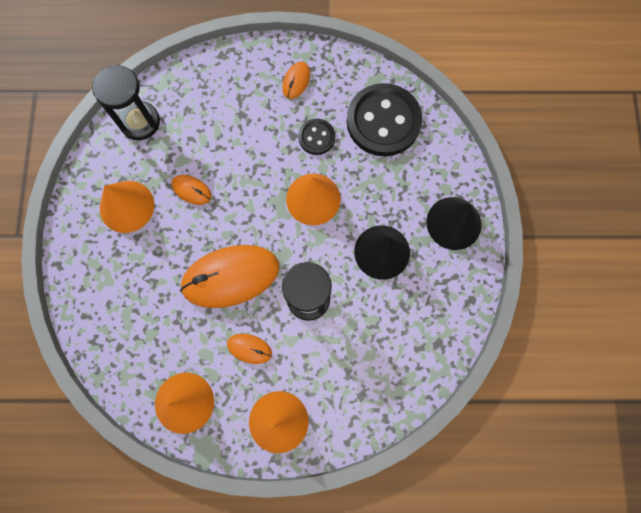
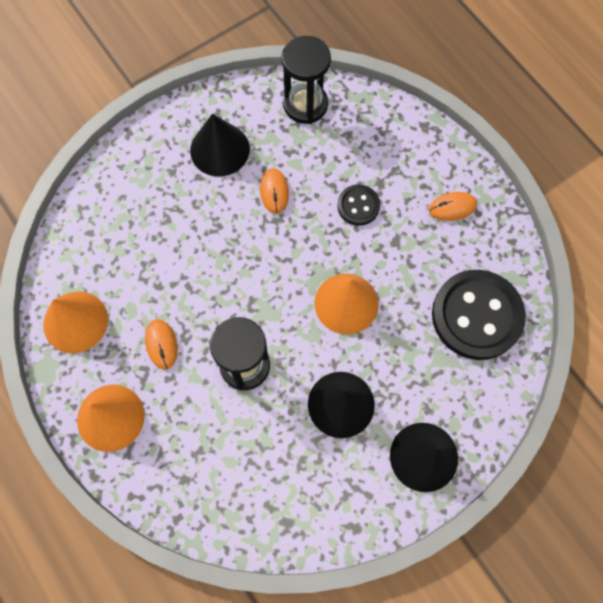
camera: 55 degrees right, 5 degrees down
orange cone [100,181,154,233] -> black cone [190,114,250,176]
orange mouse [180,245,279,308] -> none
black button [298,119,335,155] -> black button moved to [337,184,380,226]

